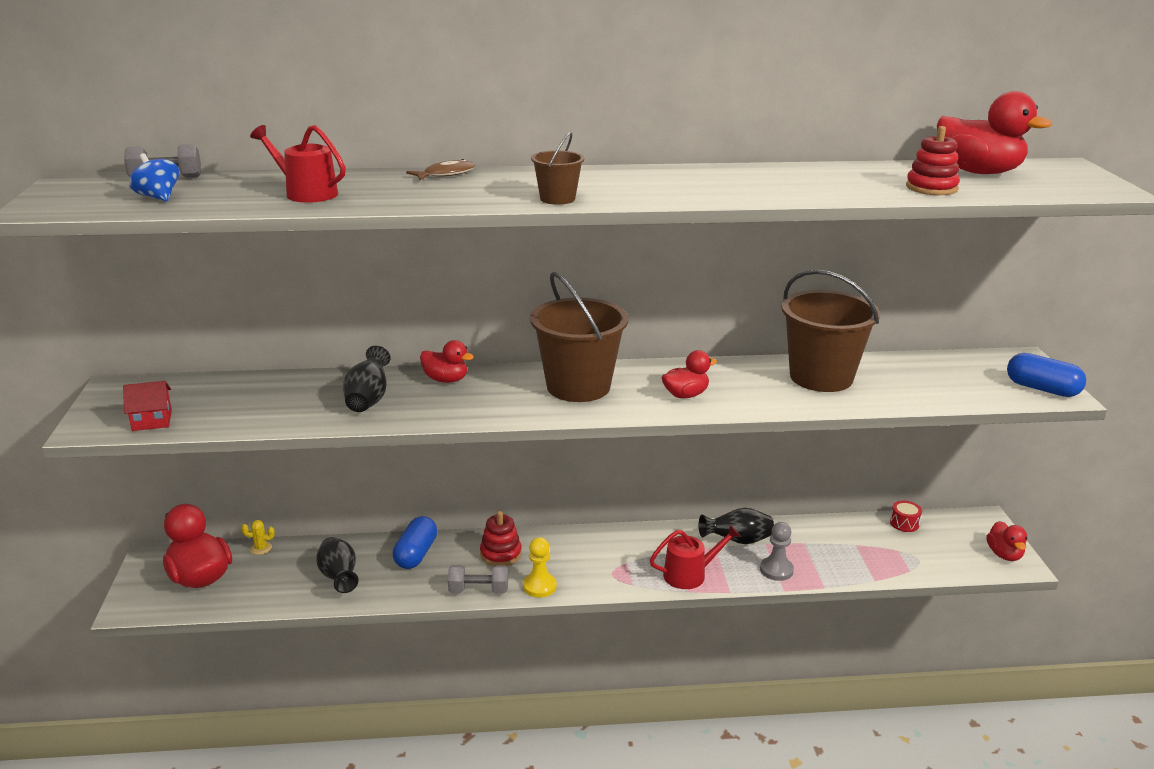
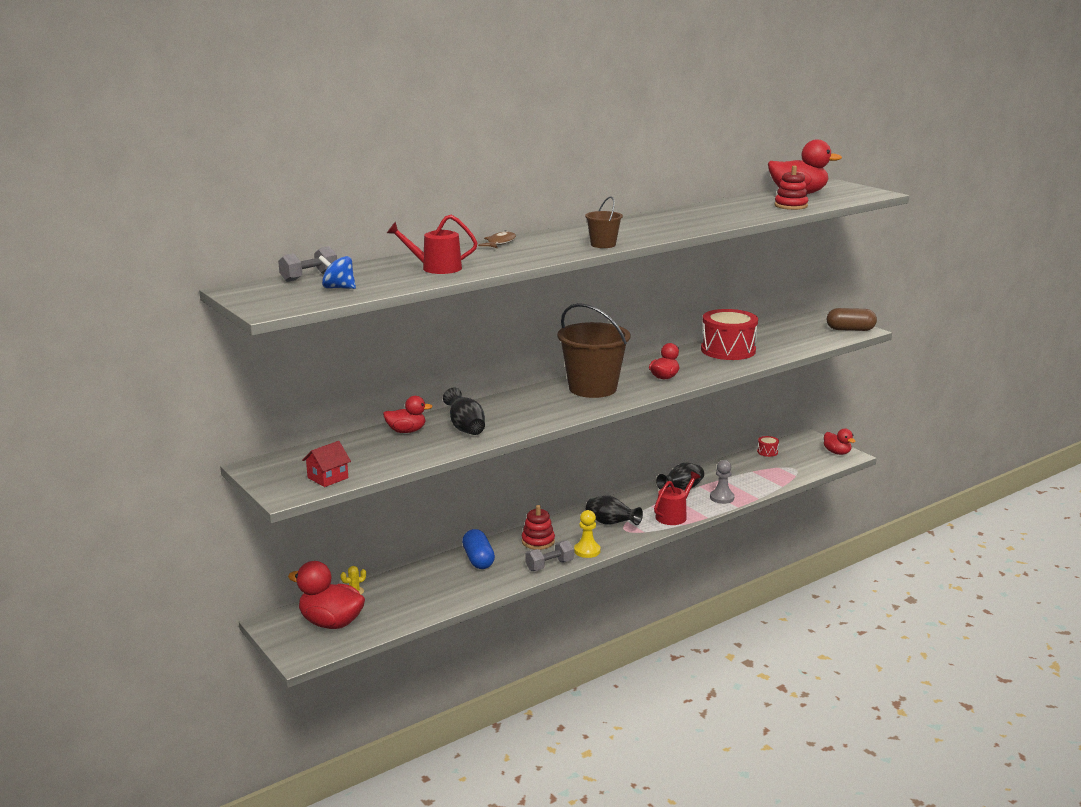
camera: 30 degrees left, 5 degrees down
black vase [316,537,359,593] -> black vase moved to [586,496,643,525]
red duck [420,340,474,383] -> red duck moved to [383,396,433,433]
brown bucket [781,270,880,392] -> red drum [701,309,758,360]
blue capsule [1007,353,1086,397] -> brown capsule [827,308,877,331]

